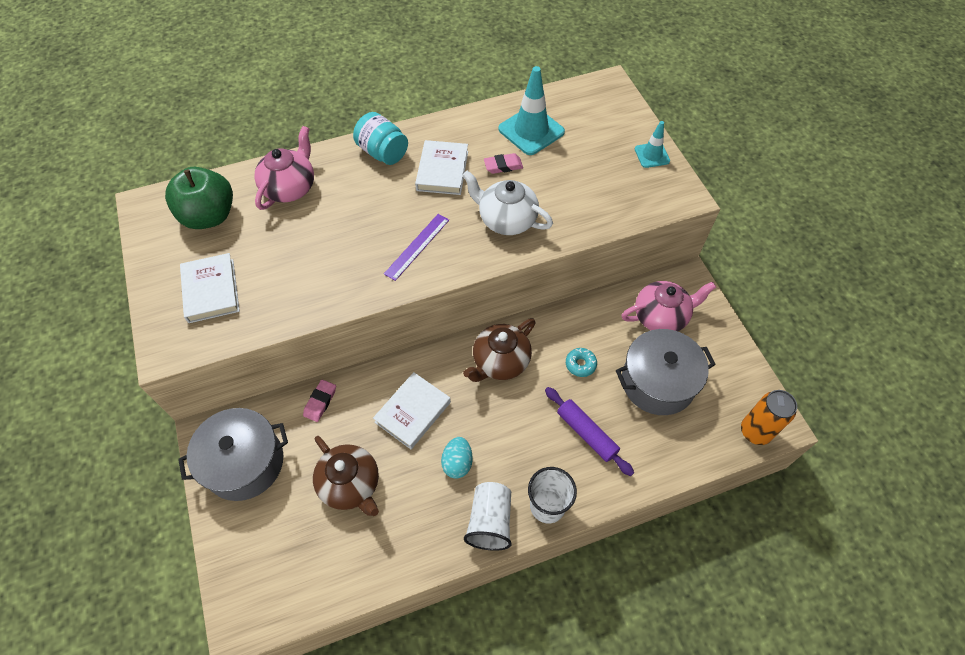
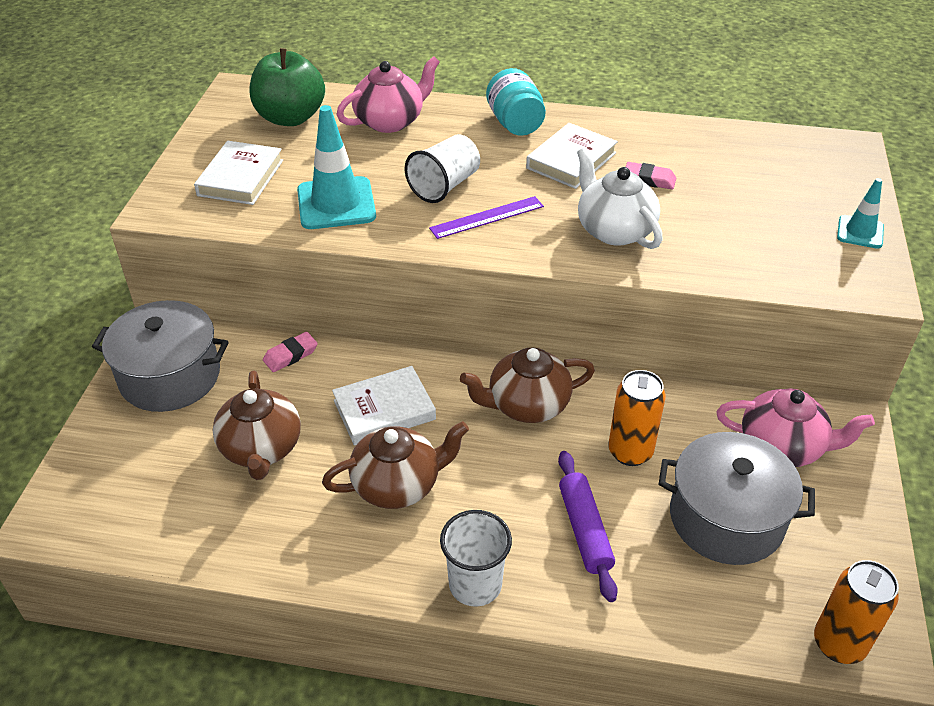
camera: 30 degrees right, 15 degrees down
turquoise egg [441,437,473,479] -> brown teapot [322,421,469,509]
white cup [464,482,512,551] -> white cup moved to [405,134,480,203]
turquoise traffic cone [498,66,565,155] -> turquoise traffic cone moved to [297,105,376,229]
turquoise donut [566,348,597,377] -> orange can [609,370,666,466]

